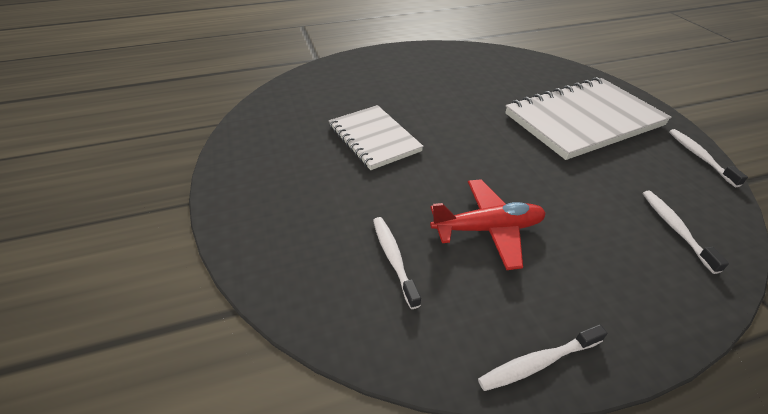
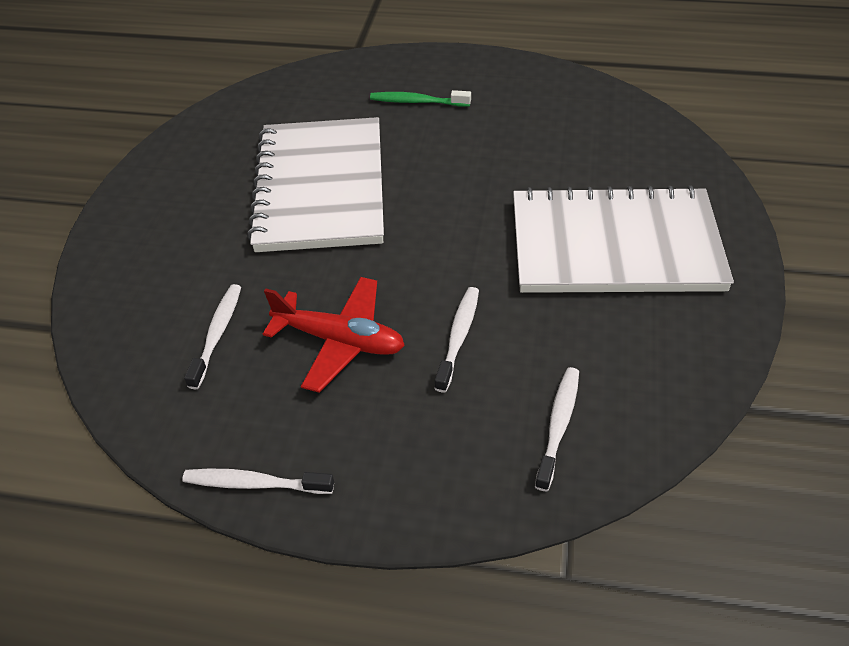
camera: 30 degrees right, 5 degrees up
white notebook [329,105,423,170] -> white notebook [247,117,384,252], size x1.59
white toothbrush [669,129,748,187] -> white toothbrush moved to [434,287,479,393]
none -> green toothbrush [370,90,471,107]

